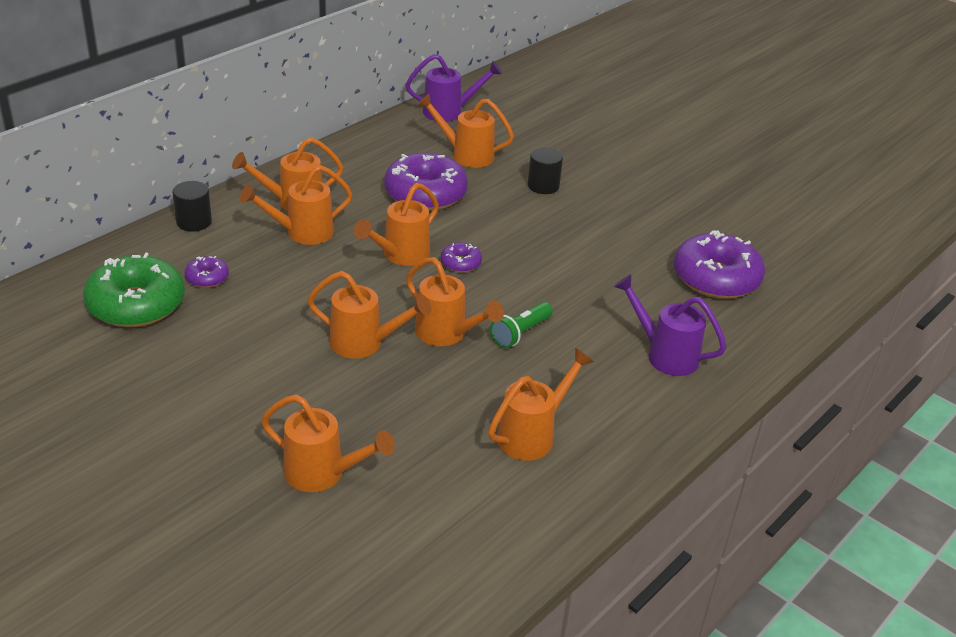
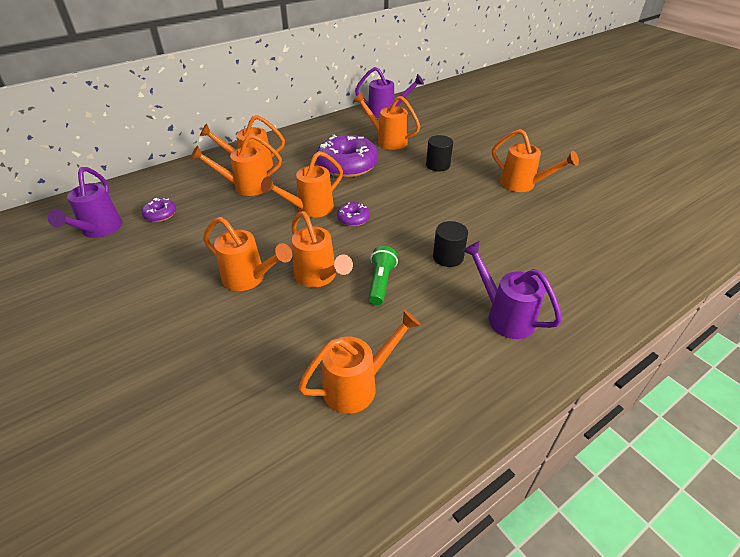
camera: 15 degrees right, 5 degrees up
green donut [83,253,185,327] -> purple watering can [48,167,122,238]
black cylinder [173,181,212,232] -> black cylinder moved to [433,221,468,267]
orange watering can [261,395,395,492] -> orange watering can moved to [492,129,579,192]
green flashlight [490,302,553,348] -> green flashlight turned 135 degrees clockwise [368,246,398,305]
purple donut [674,230,765,299] -> none

